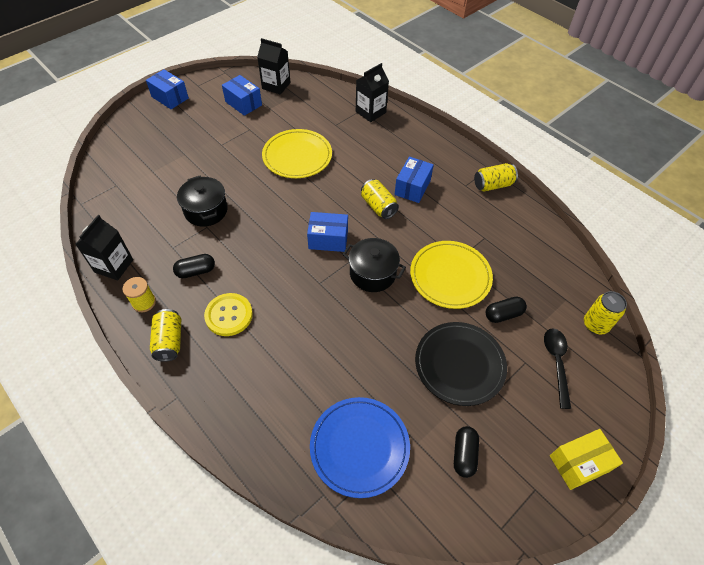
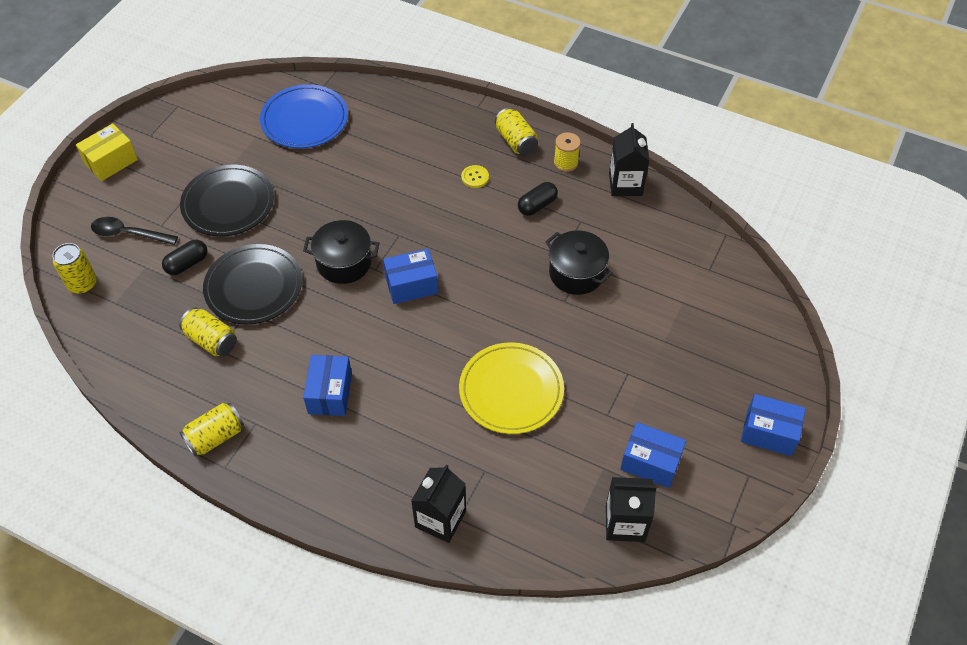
camera: 160 degrees right, 0 degrees up
yellow button [204,293,253,336] -> yellow button [461,165,489,188], size x0.56
yellow can [361,179,399,219] -> yellow can moved to [179,307,237,356]
yellow plate [410,241,493,309] -> black plate [203,244,302,325]
black capsule [454,426,479,478] -> none
black spoon [544,328,571,409] -> black spoon turned 120 degrees clockwise [91,217,178,245]

